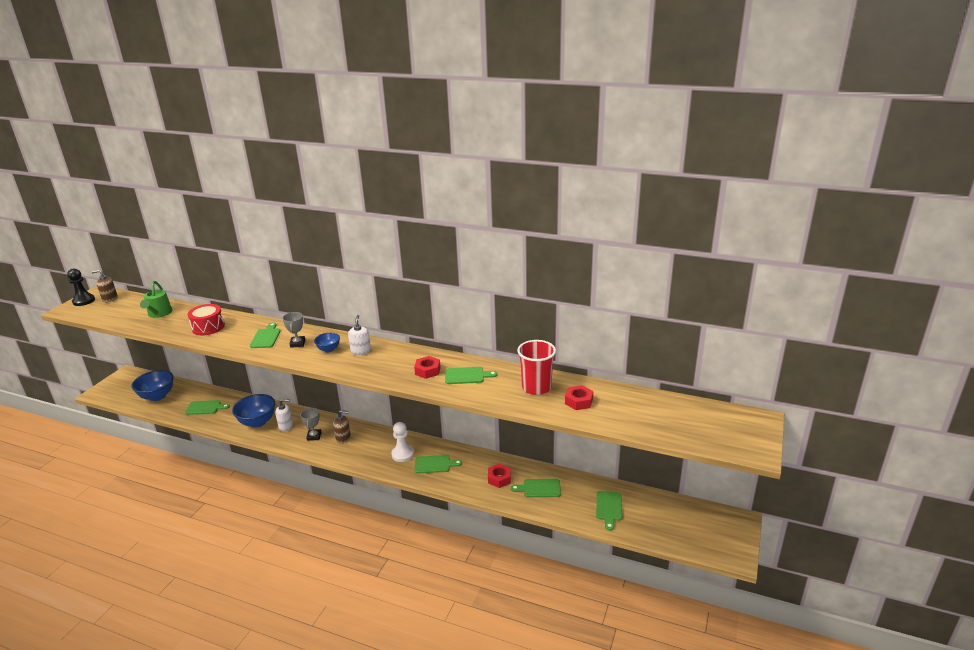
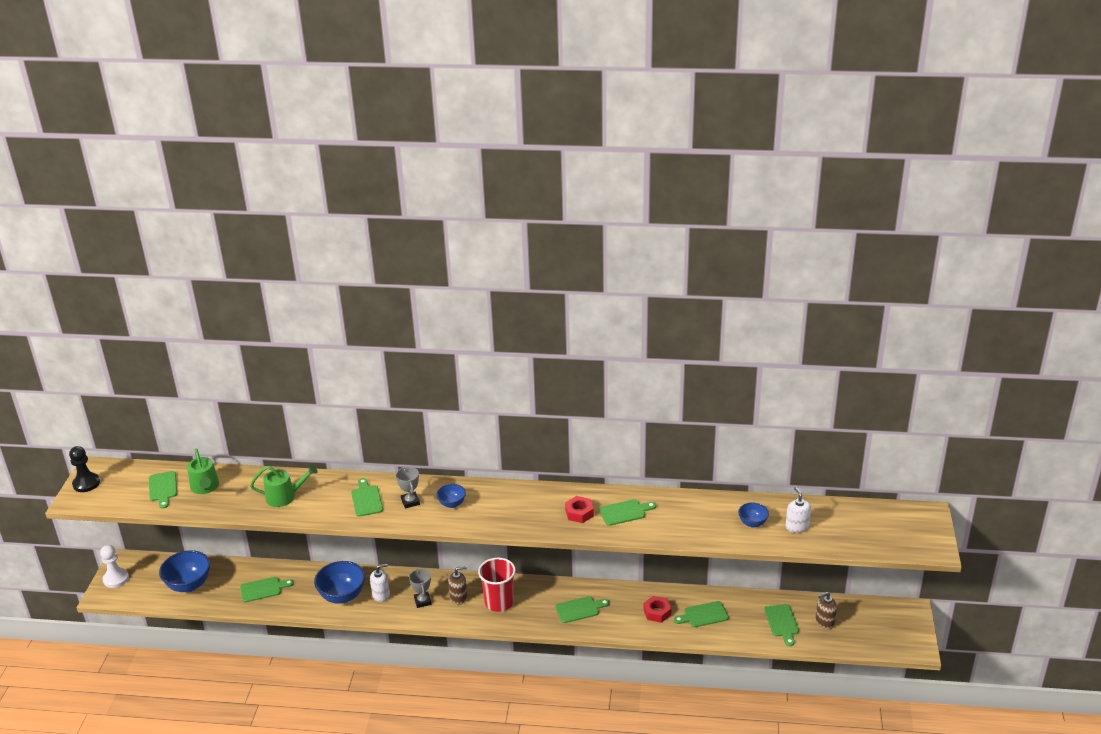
camera: 15 degrees left, 5 degrees up
brown soap dispenser [92,270,118,302] -> brown soap dispenser moved to [815,592,837,629]
red drum [188,304,225,335] -> green watering can [250,465,318,507]
white soap dispenser [348,315,371,355] -> white soap dispenser moved to [786,487,811,533]
white pawn [391,422,414,462] -> white pawn moved to [100,545,129,588]
red cup [517,340,556,395] -> red cup moved to [478,558,516,612]
red nut [565,385,593,410] -> blue bowl [738,502,769,528]
none -> green cutting board [149,471,177,509]

